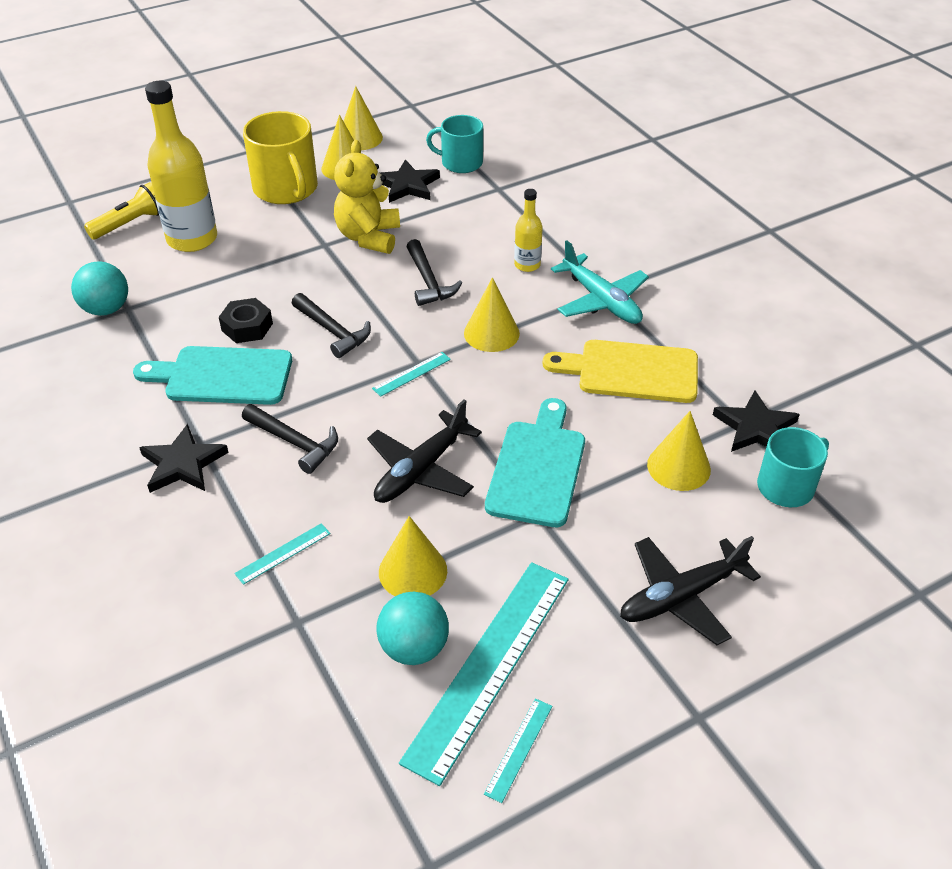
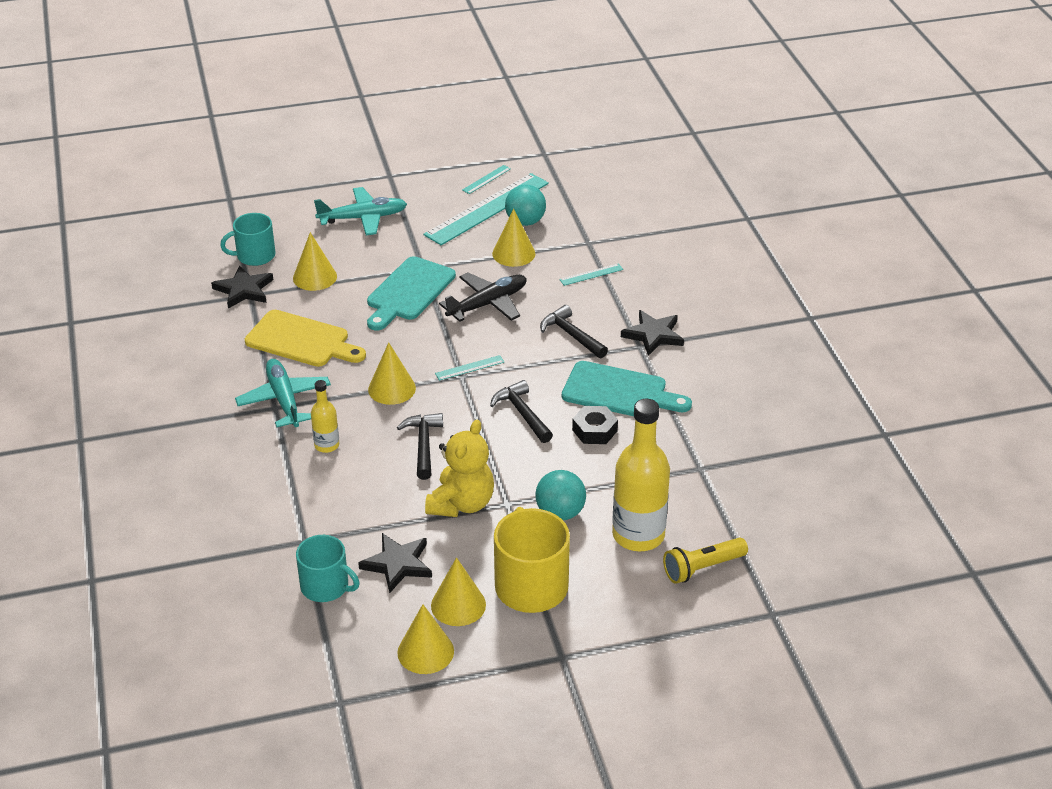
camera: 165 degrees left, 5 degrees down
turquoise ball [71,261,128,316] -> turquoise ball moved to [535,470,586,520]
black plane [620,536,761,645] -> turquoise plane [314,187,407,235]

